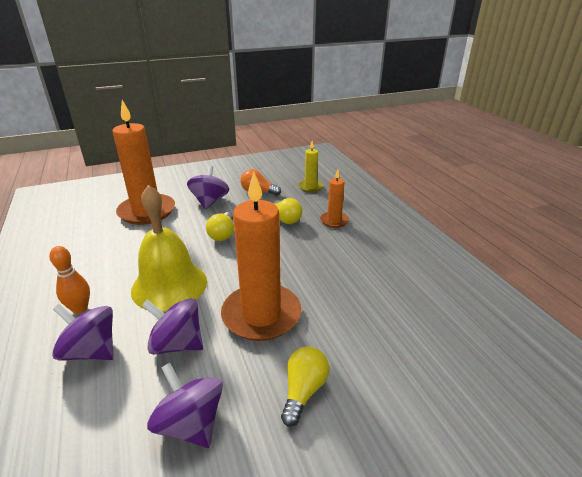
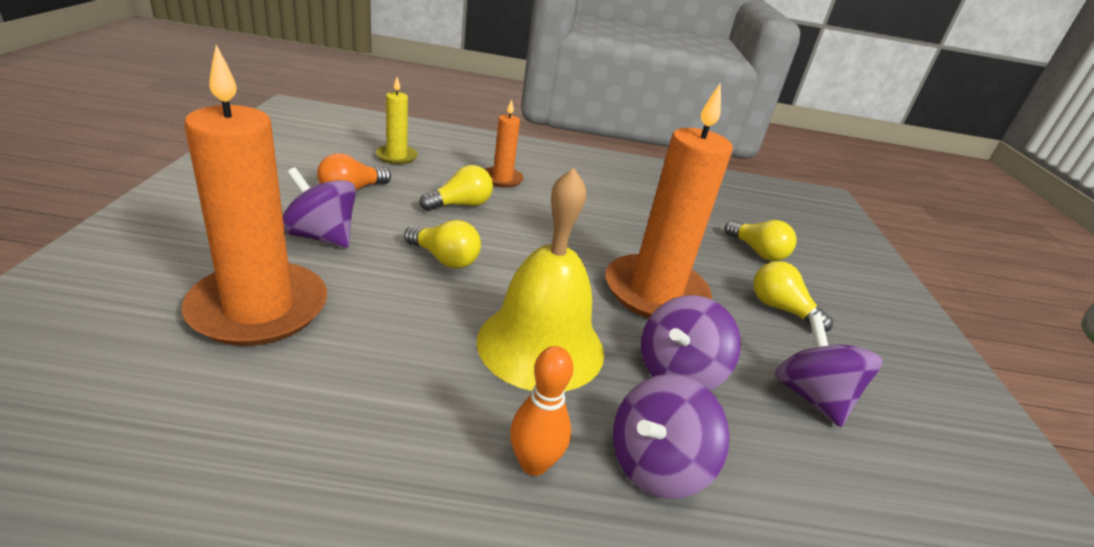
camera: 70 degrees left, 0 degrees up
purple spinning top [147,363,223,448] -> purple spinning top turned 90 degrees clockwise [775,314,883,427]
none -> yellow light bulb [725,220,797,261]

